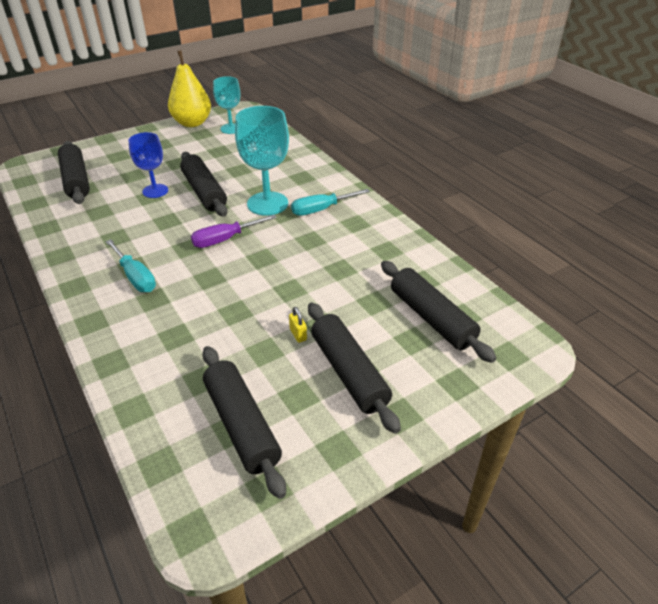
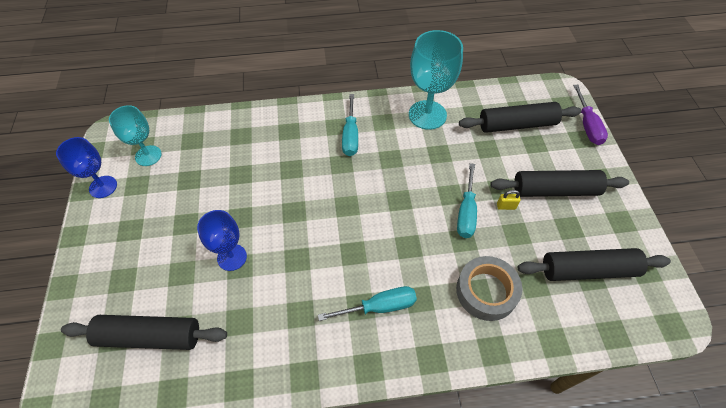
camera: 65 degrees left, 15 degrees up
yellow pear [168,50,211,127] -> blue goblet [56,137,117,198]
black rolling pin [180,152,228,217] -> none
purple screwdriver [191,215,277,248] -> purple screwdriver moved to [573,85,608,145]
turquoise goblet [235,106,289,216] -> turquoise goblet moved to [409,30,463,130]
none -> grey tape [456,256,522,321]
none -> turquoise screwdriver [457,163,477,238]

